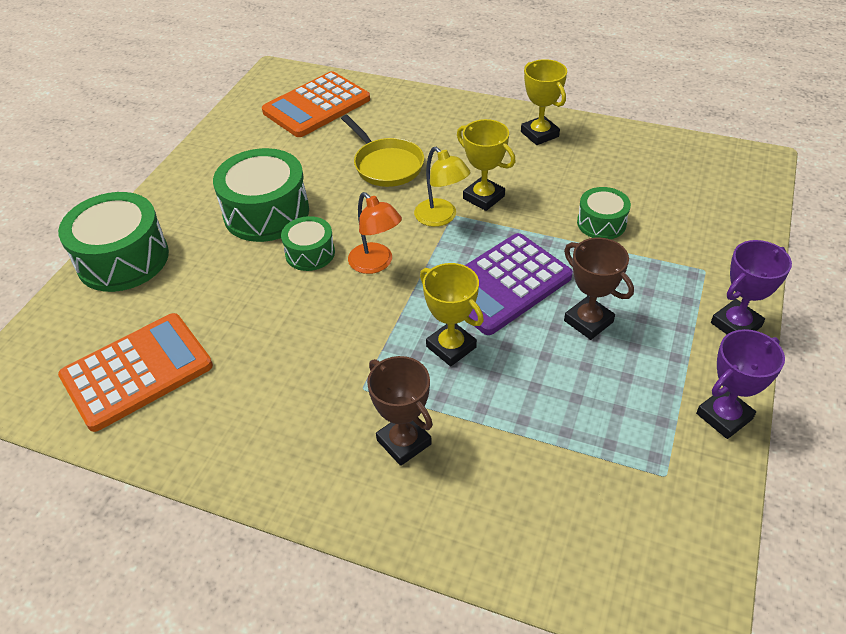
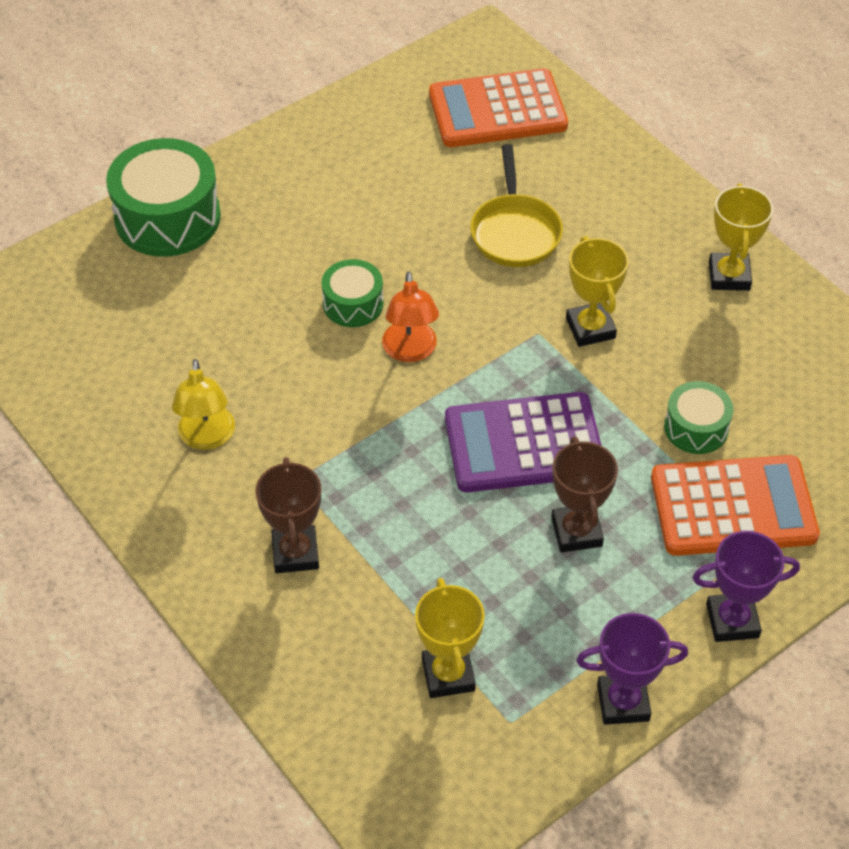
camera: 30 degrees right, 5 degrees up
orange calculator [58,313,213,432] -> orange calculator moved to [651,455,820,556]
green drum [213,148,309,242] -> none
yellow lamp [414,147,470,227] -> yellow lamp moved to [172,359,235,450]
yellow trophy [420,263,484,366] -> yellow trophy moved to [415,578,485,698]

